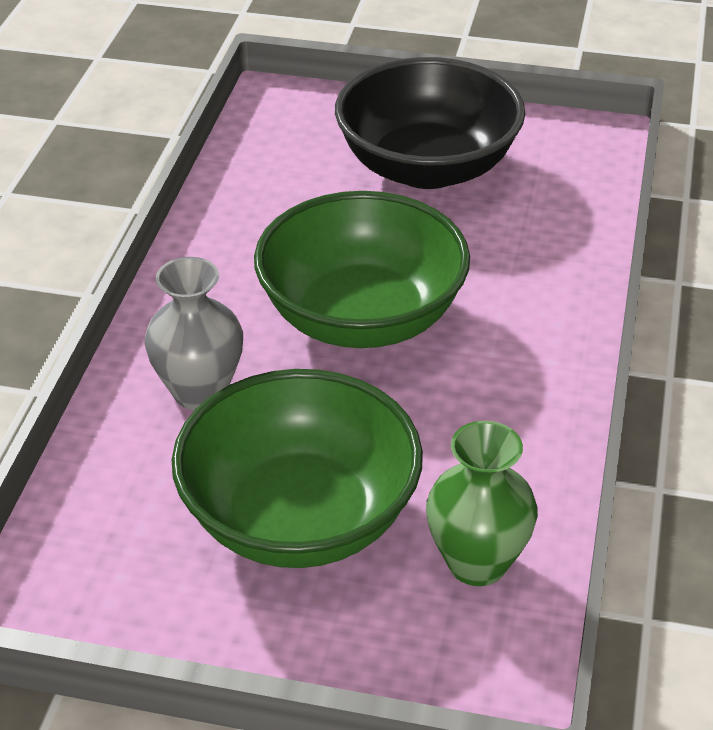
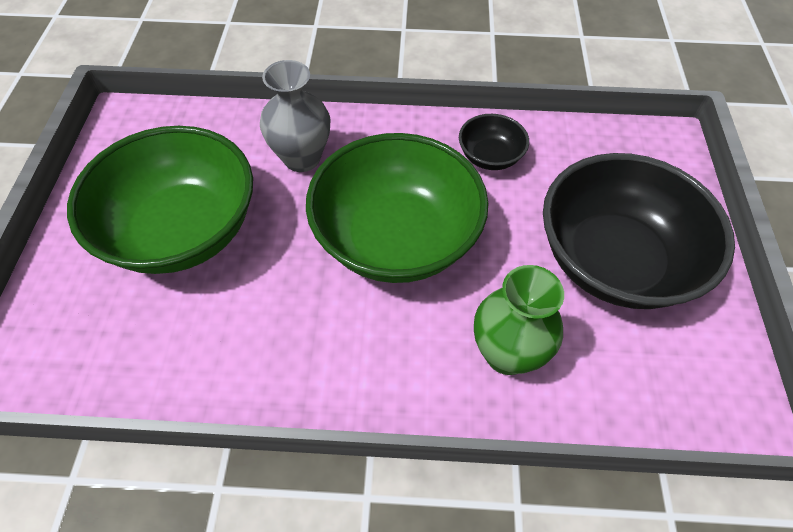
camera: 80 degrees right, 15 degrees up
green vase [426,421,538,586] -> green vase moved to [474,265,564,375]
none -> black bowl [459,114,529,170]

